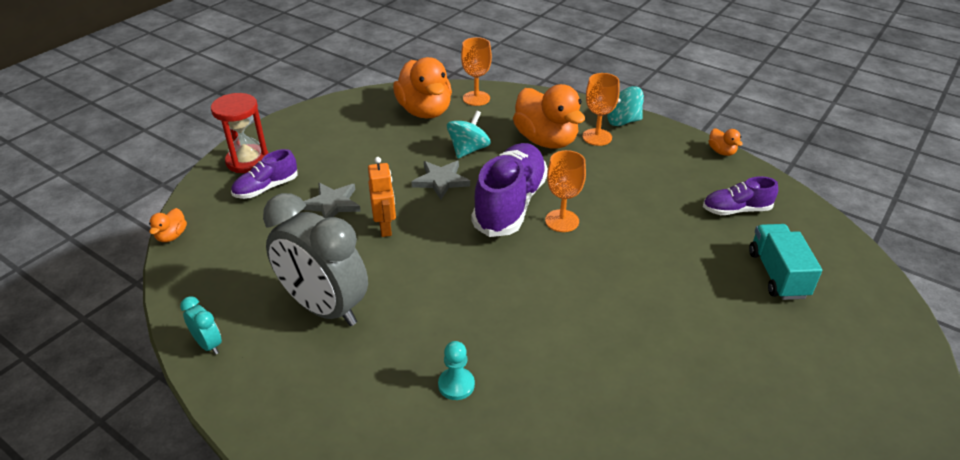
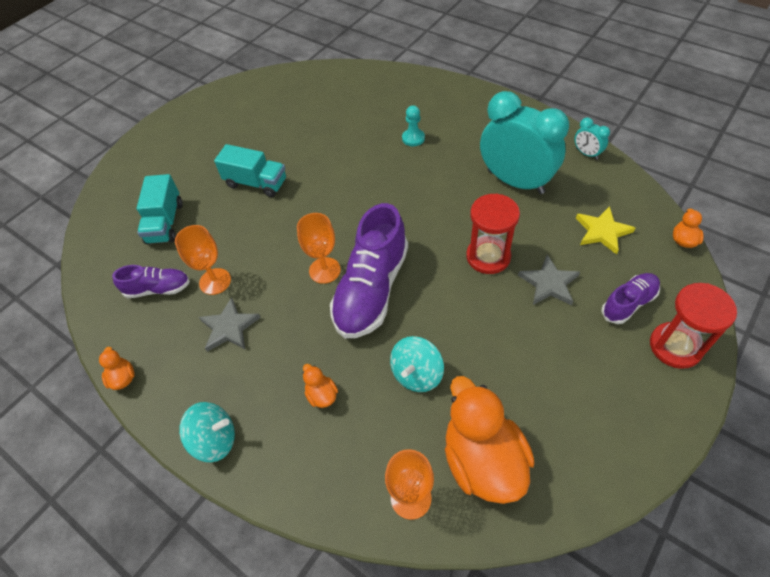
camera: 175 degrees left, 15 degrees up
grey clock [263,193,368,326] -> turquoise clock [480,91,569,194]
orange robot [368,157,396,237] -> red hourglass [466,193,520,274]
grey star [411,161,470,199] -> grey star moved to [199,297,261,352]
orange duck [513,84,585,148] -> orange duck [303,364,338,408], size x0.43
orange goblet [583,73,620,146] -> orange goblet moved to [175,225,231,295]
none -> turquoise truck [214,144,286,197]
none -> yellow star [576,206,635,255]

